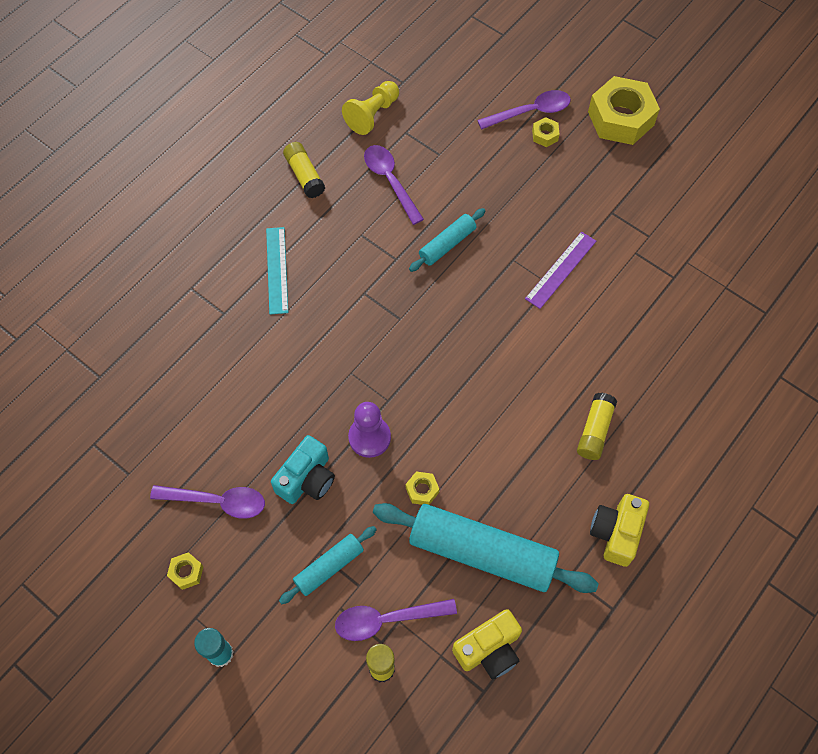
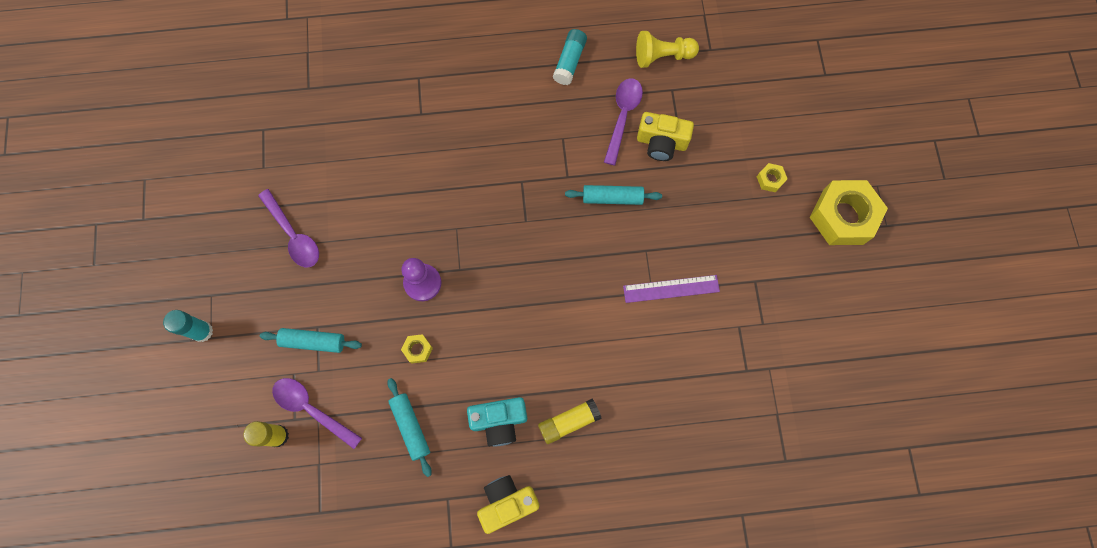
camera: 45 degrees right, 10 degrees up
yellow nut [167,552,204,590] -> none
turquoise ruler [266,227,288,315] -> none
turquoise camera [271,435,335,504] -> turquoise camera moved to [467,397,527,446]
yellow glue stick [283,142,325,198] -> turquoise glue stick [553,29,587,85]
turquoise rolling pin [373,503,599,593] -> turquoise rolling pin [387,378,432,477], size x0.51
yellow camera [452,609,522,680] -> yellow camera moved to [637,112,694,161]
purple spoon [477,90,571,130] -> none

